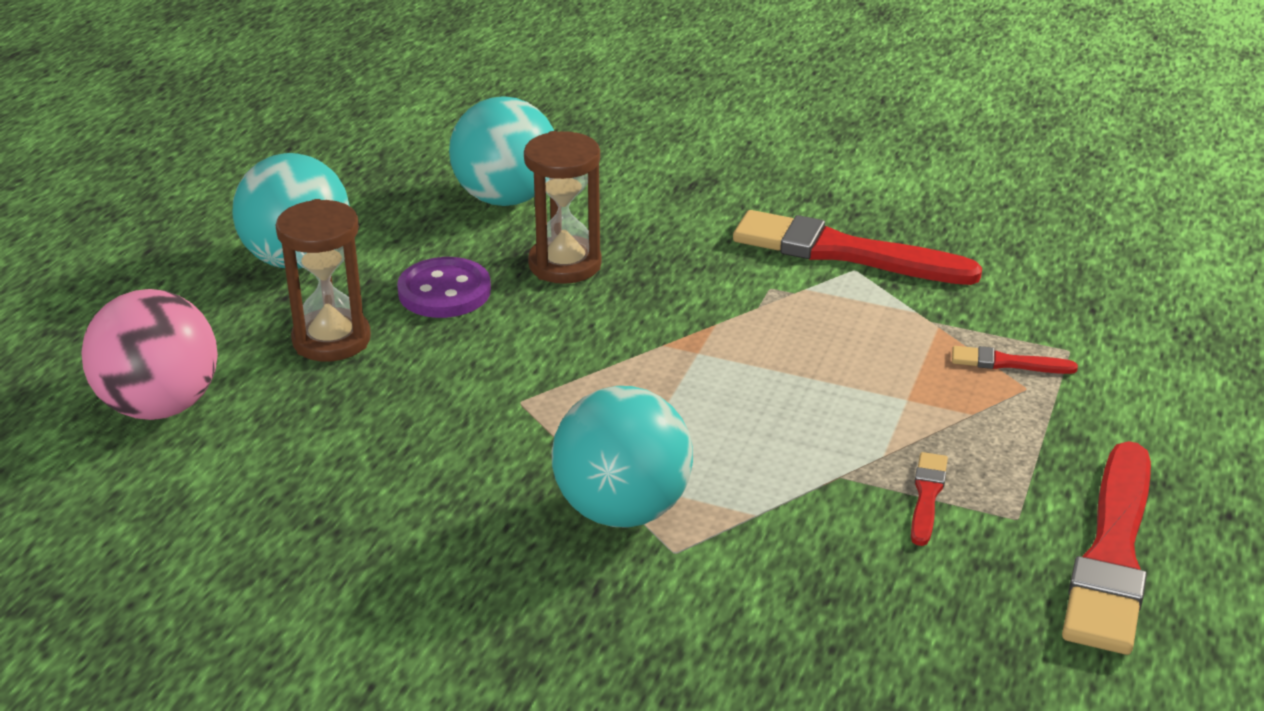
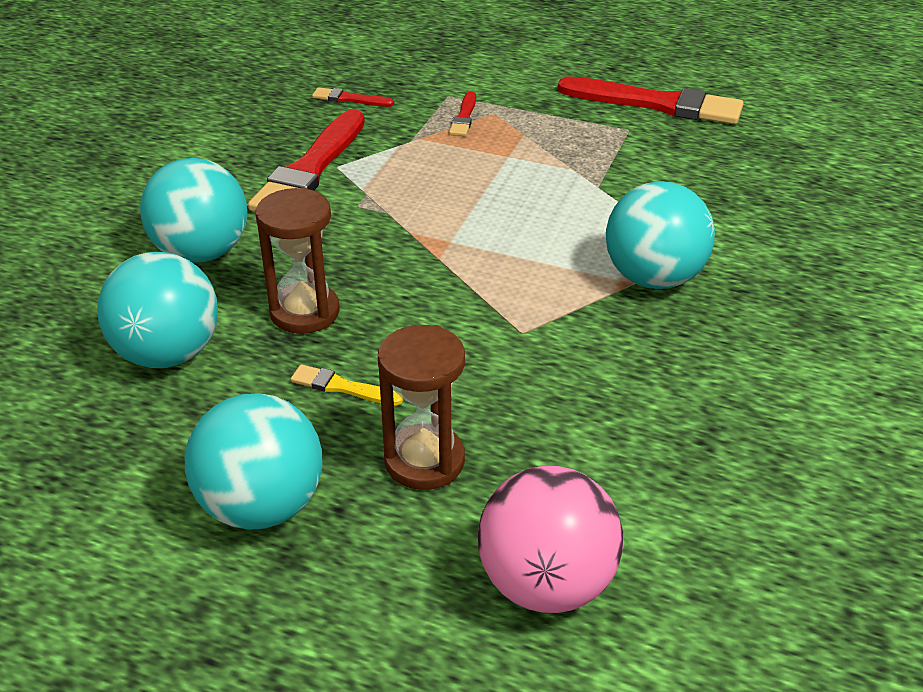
camera: 90 degrees left, 5 degrees up
purple button [397,257,491,318] -> yellow brush [291,364,403,406]
red brush [911,452,948,546] -> red brush moved to [312,87,394,107]
none -> turquoise ball [140,158,247,263]

